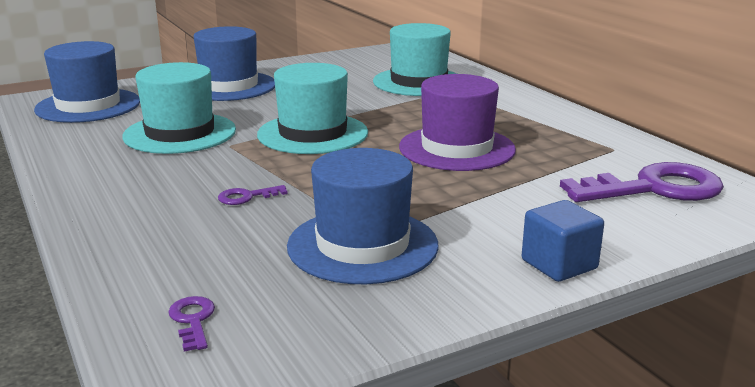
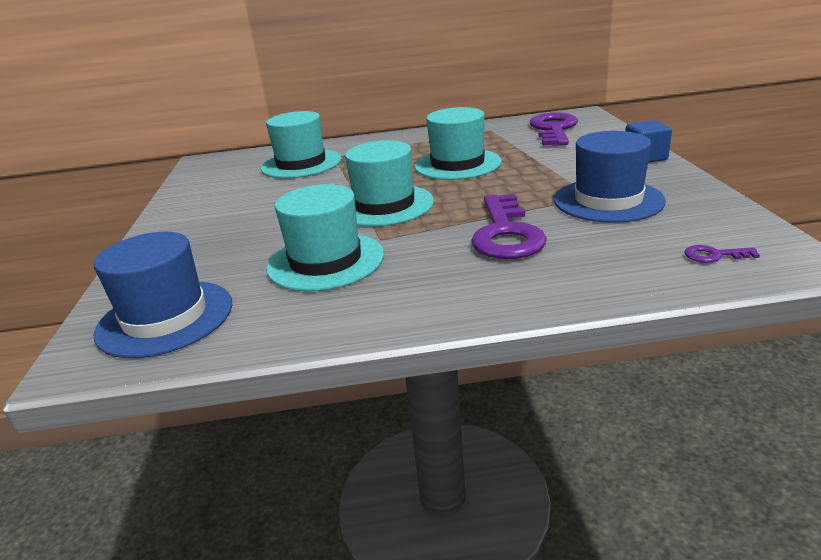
camera: 65 degrees left, 5 degrees up
blue hat [194,26,275,101] -> none
purple key [218,185,288,205] -> purple key [471,194,547,259], size x2.41
purple hat [399,74,516,171] -> turquoise hat [415,107,502,180]

